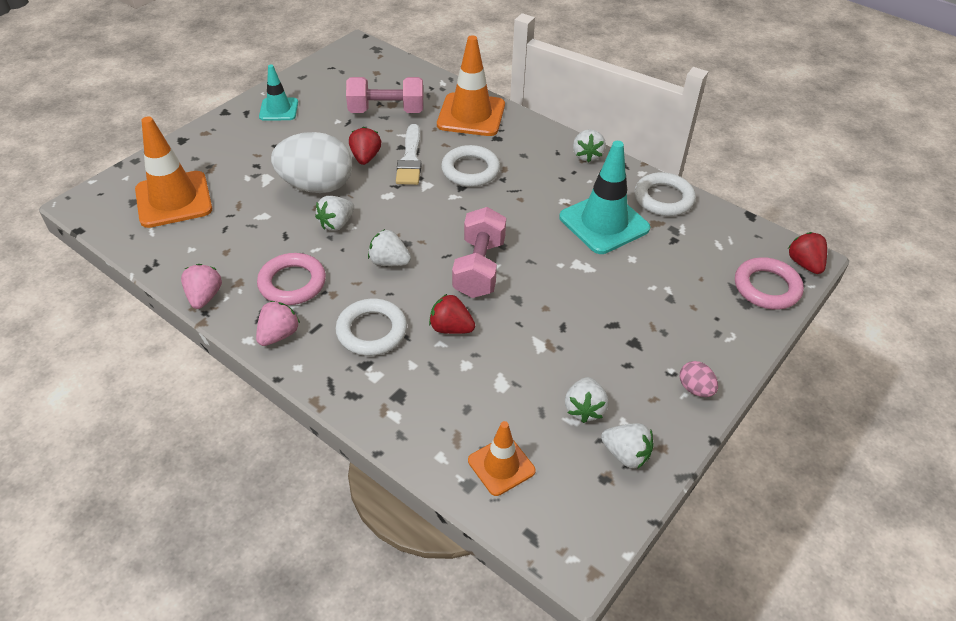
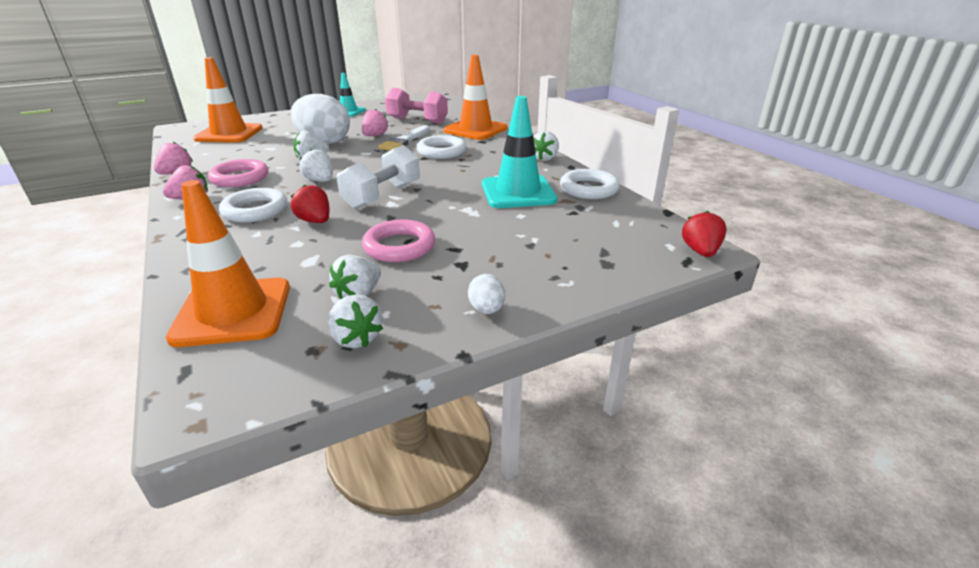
camera: 25 degrees right, 15 degrees down
red strawberry [349,127,381,165] -> pink strawberry [362,109,388,136]
pink dumbbell [452,207,506,298] -> white dumbbell [336,145,420,209]
orange traffic cone [468,421,536,496] -> orange traffic cone [166,180,290,347], size x1.71
pink egg [680,361,718,397] -> white egg [468,274,505,314]
pink ring [735,257,804,310] -> pink ring moved to [362,220,435,262]

